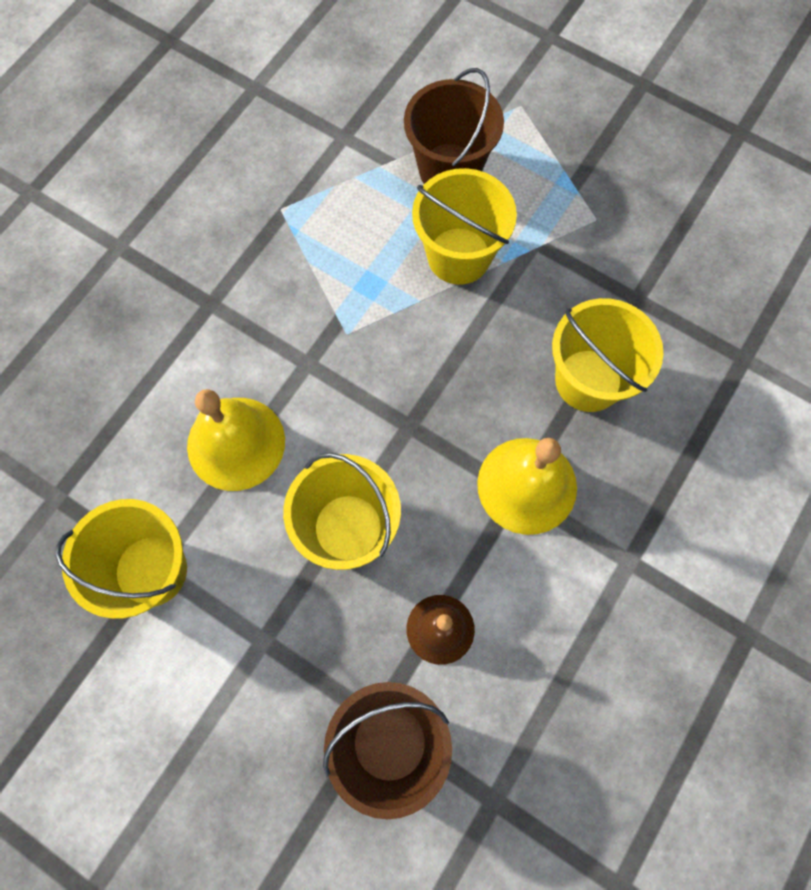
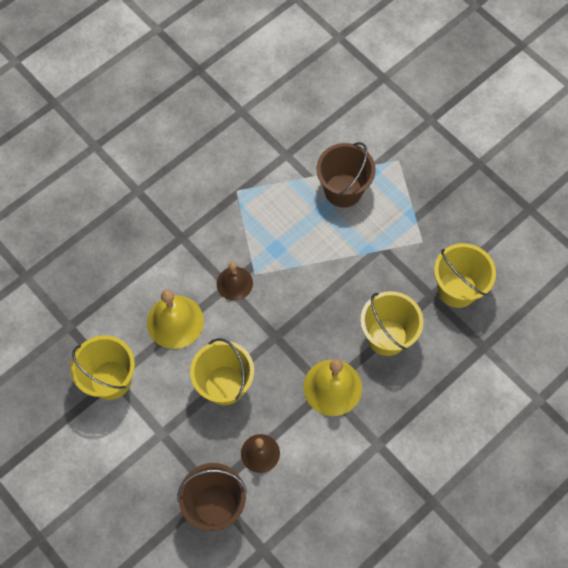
camera: 15 degrees right, 5 degrees down
yellow bucket [412,168,517,285] -> yellow bucket moved to [434,243,496,308]
none -> brown bell [217,262,253,301]

